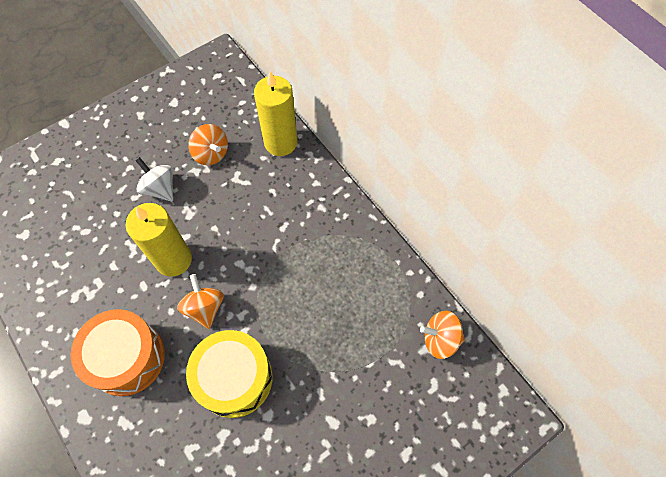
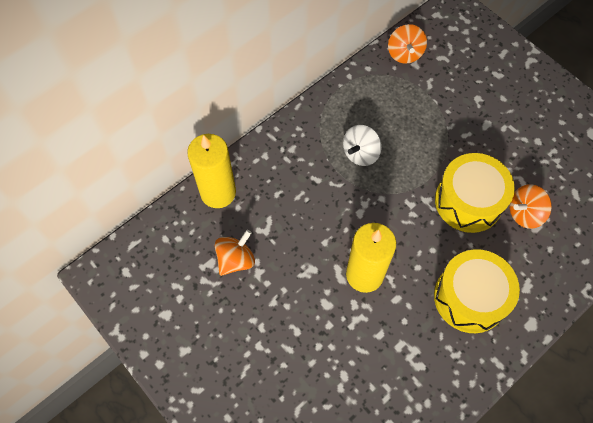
camera: 95 degrees left, 0 degrees up
orange drum [71,309,165,396] -> yellow drum [434,249,520,333]
white spinning top [135,157,173,202] -> white spinning top moved to [343,125,382,166]
orange spinning top [177,274,224,329] -> orange spinning top moved to [510,184,552,229]

